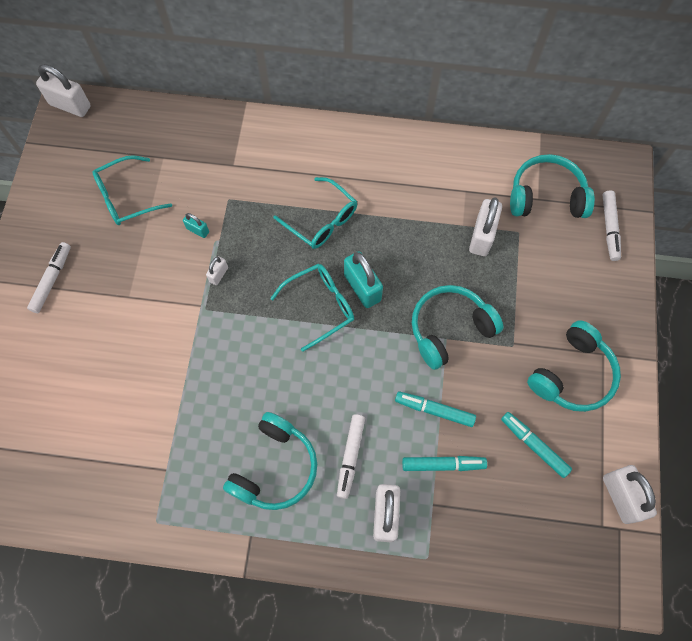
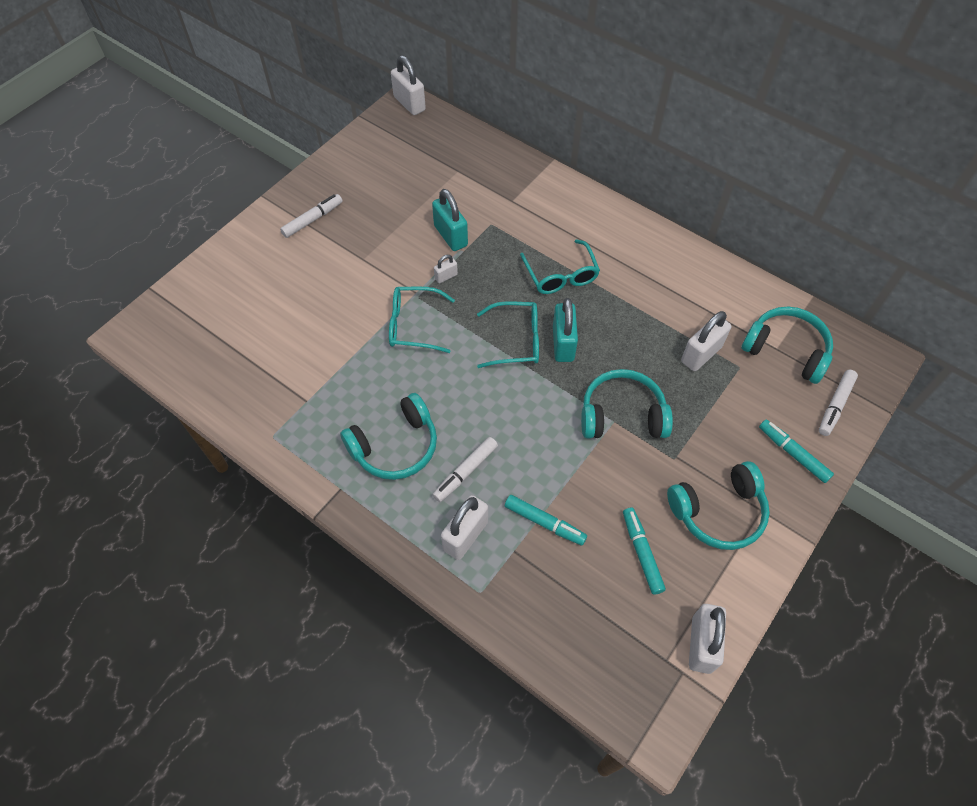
camera: 30 degrees right, 10 degrees down
turquoise glasses [92,155,172,225] -> turquoise glasses moved to [389,287,455,353]
turquoise padlock [183,213,209,238] -> turquoise padlock [432,189,468,251], size x1.94
turquoise marker [395,391,476,427] -> turquoise marker moved to [759,419,834,483]

